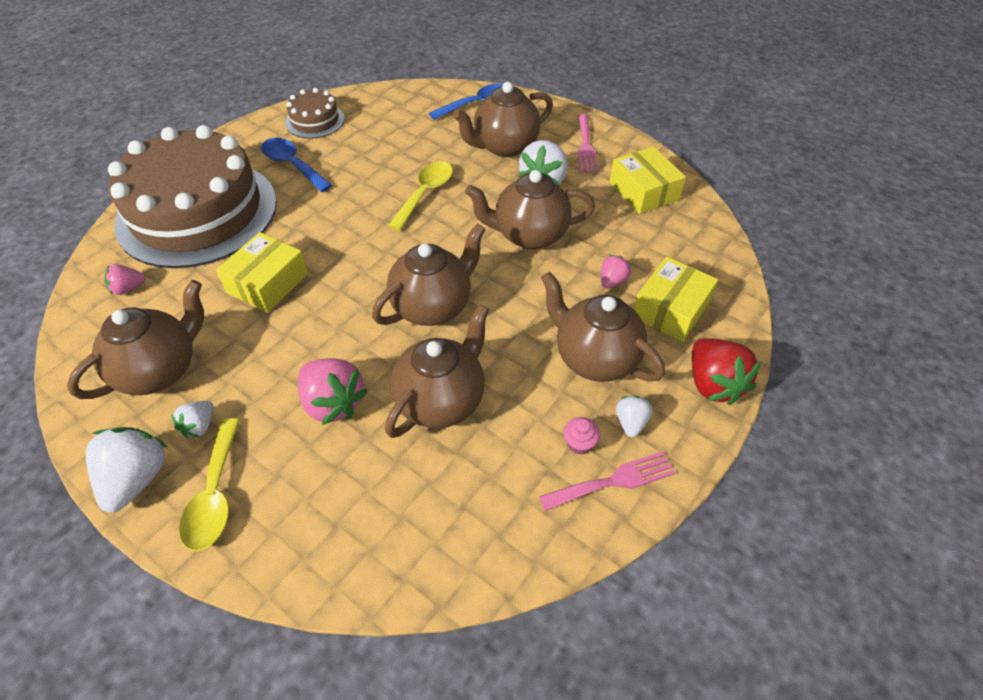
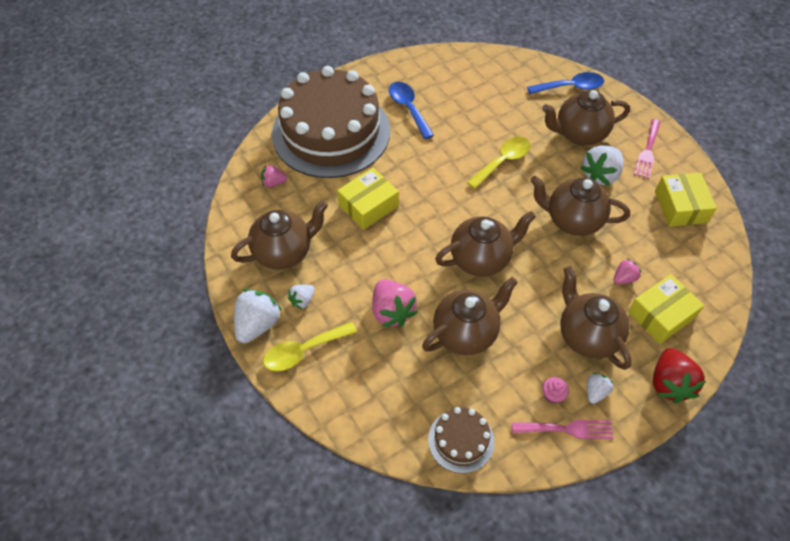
camera: 20 degrees right, 5 degrees up
yellow spoon [179,418,240,551] -> yellow spoon turned 45 degrees clockwise [263,322,357,371]
brown cake [285,88,344,138] -> brown cake moved to [428,407,494,473]

